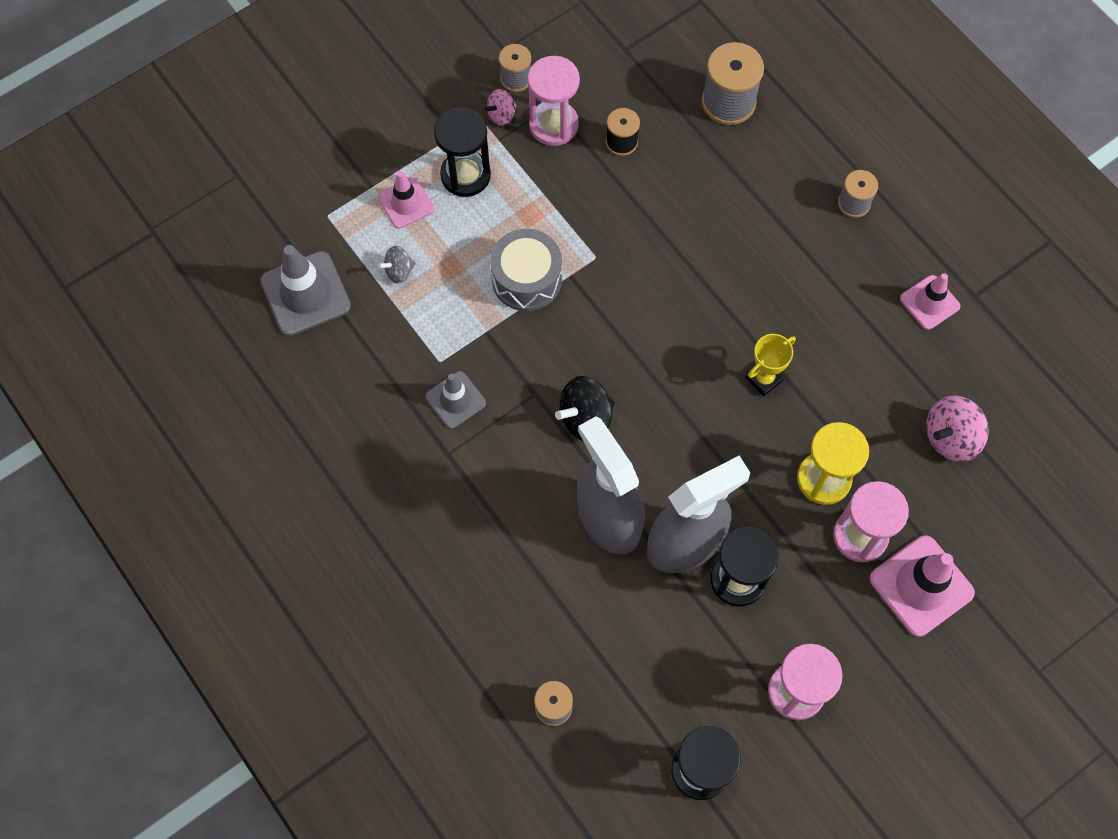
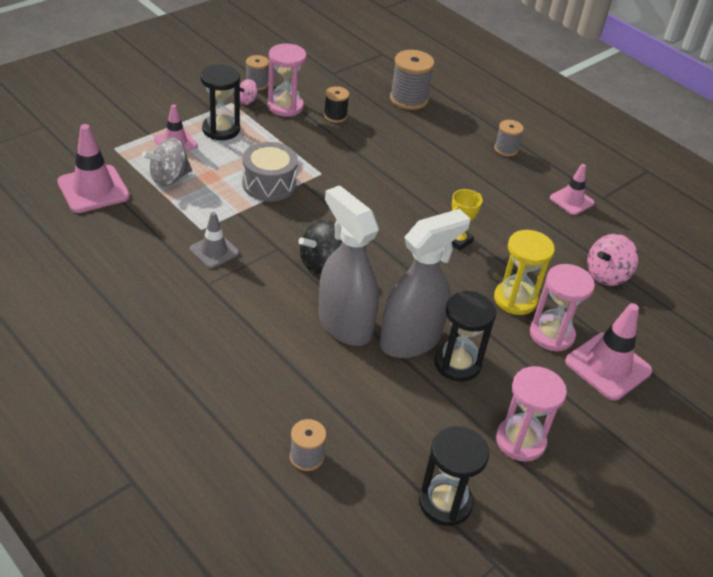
camera: 10 degrees left, 25 degrees down
grey traffic cone [260,245,351,336] -> pink traffic cone [57,124,130,213]
grey spinning top [378,246,416,284] -> grey spinning top [142,138,192,186], size x1.70

